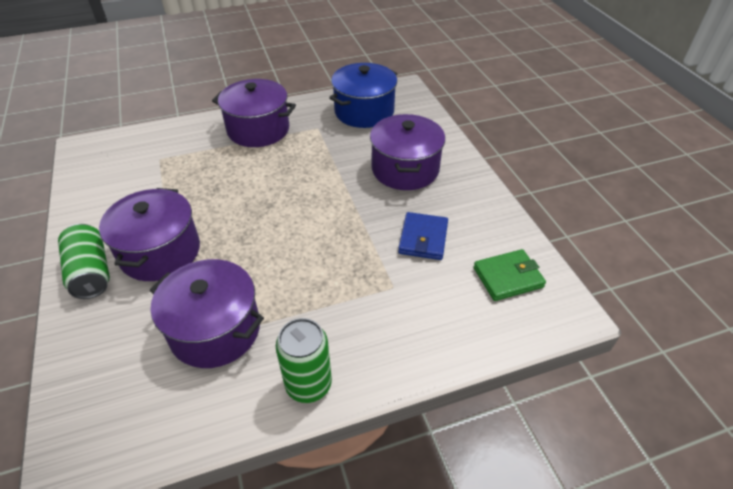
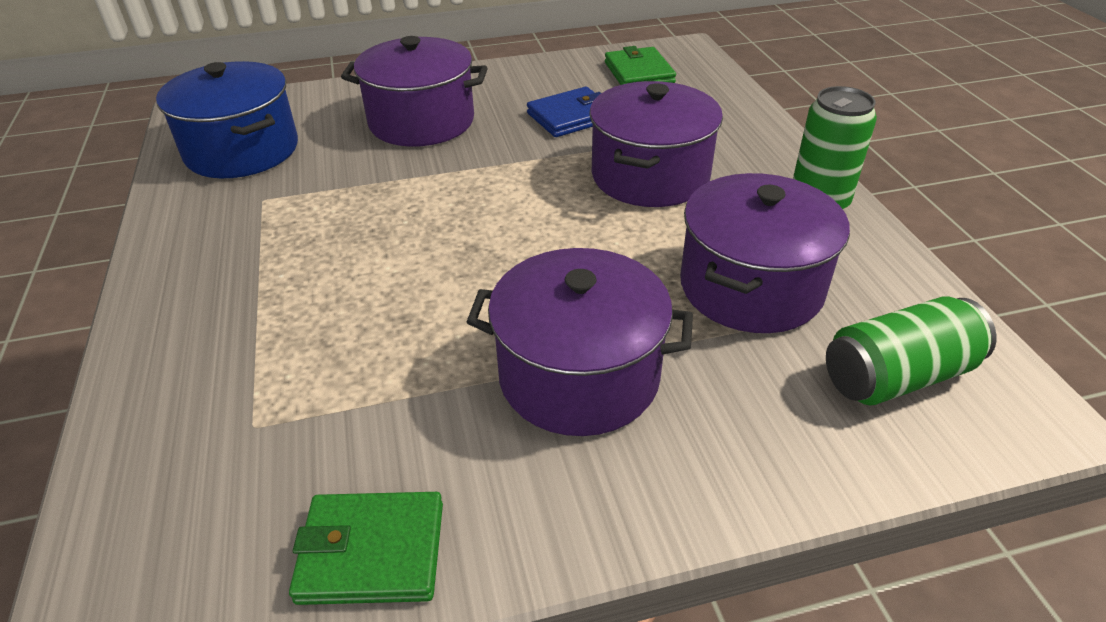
camera: 85 degrees left, 5 degrees down
green can [58,224,110,299] -> green can moved to [826,297,996,405]
purple pot [212,79,296,147] -> purple pot moved to [589,81,723,207]
blue wallet [398,212,448,260] -> blue wallet turned 45 degrees counterclockwise [527,87,601,137]
none -> green wallet [289,492,443,605]

